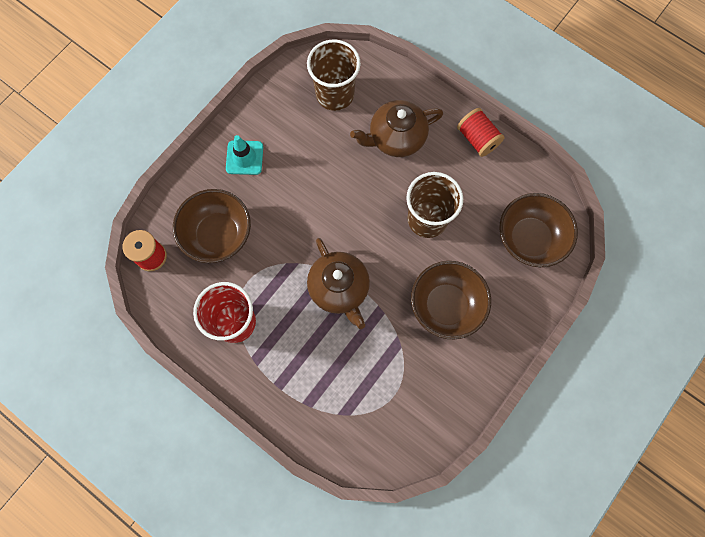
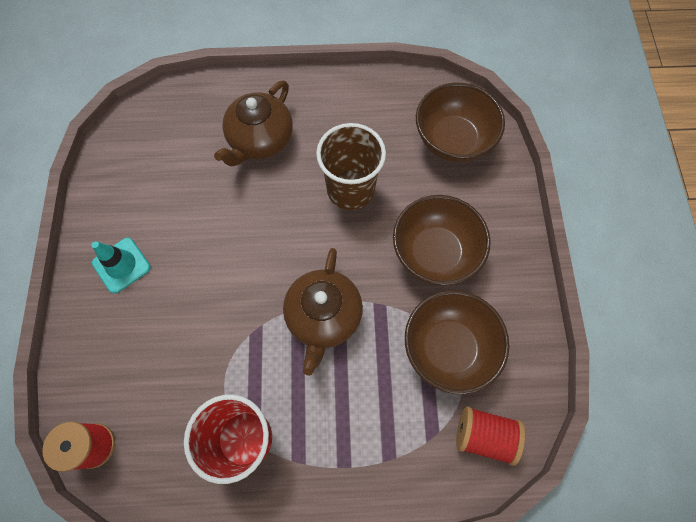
camera: 40 degrees left, 5 degrees down
brown bowl [173,189,251,263] -> brown bowl moved to [405,290,509,394]
brown cup [307,39,360,111] -> none
brown teapot [307,238,370,329] -> brown teapot turned 75 degrees clockwise [283,248,363,376]
red spool [457,108,504,157] -> red spool moved to [456,406,525,466]

